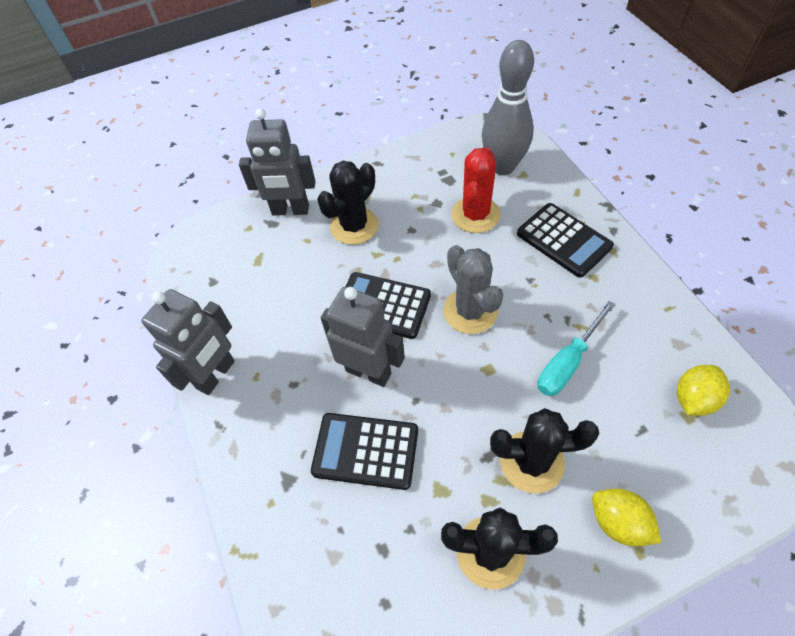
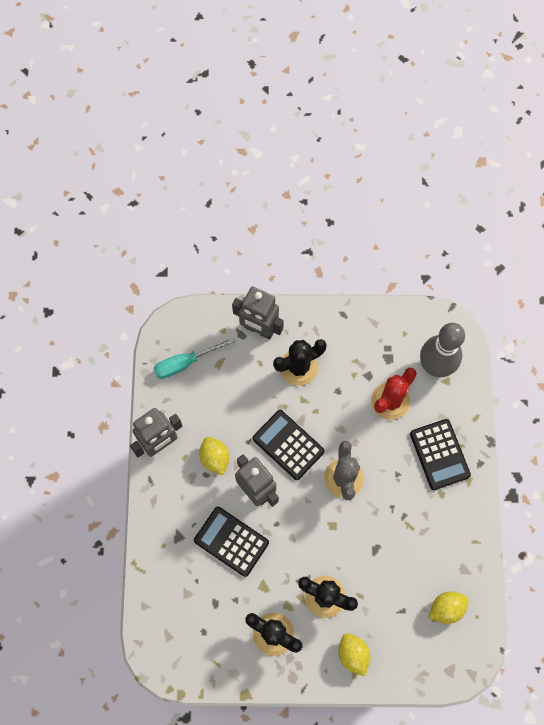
camera: 20 degrees right, 15 degrees up
turquoise screwdriver [537,301,616,396] -> turquoise screwdriver moved to [153,337,235,379]
none -> yellow lemon [199,437,229,475]

